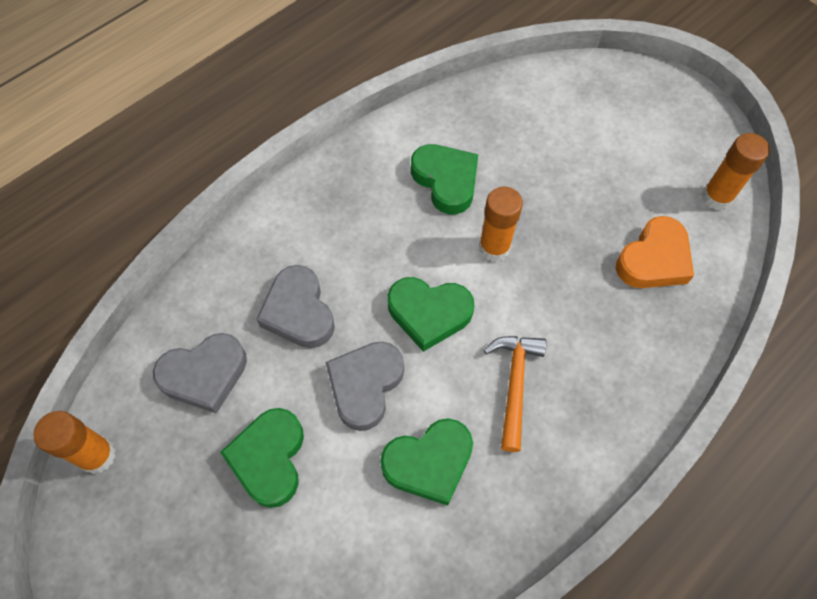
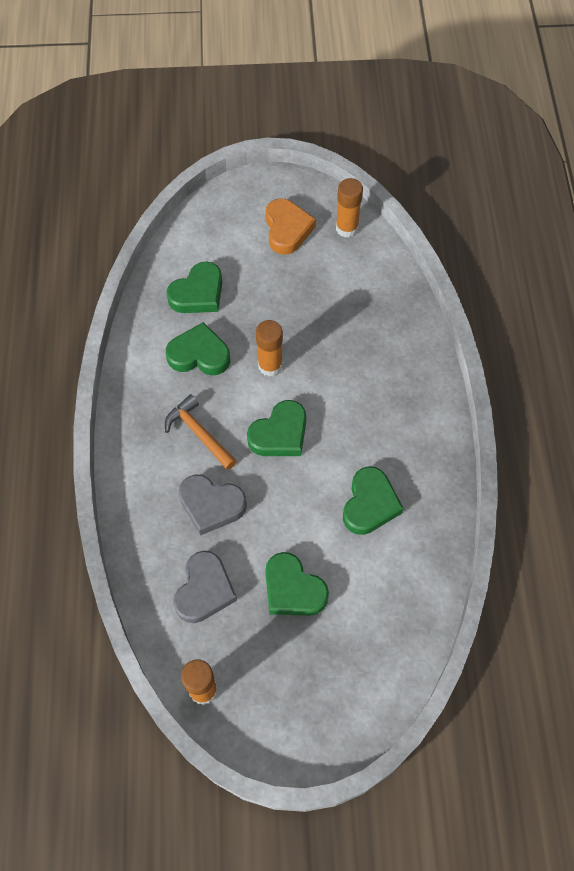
camera: 50 degrees left, 0 degrees up
grey heart [325,341,404,431] -> none
orange hammer [484,336,546,452] -> orange hammer moved to [165,394,237,470]
orange heart [616,216,694,288] -> orange heart moved to [265,198,316,255]
none -> green heart [166,261,222,313]

